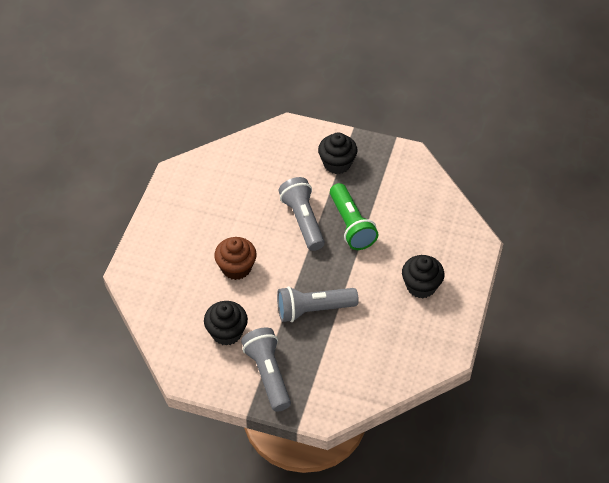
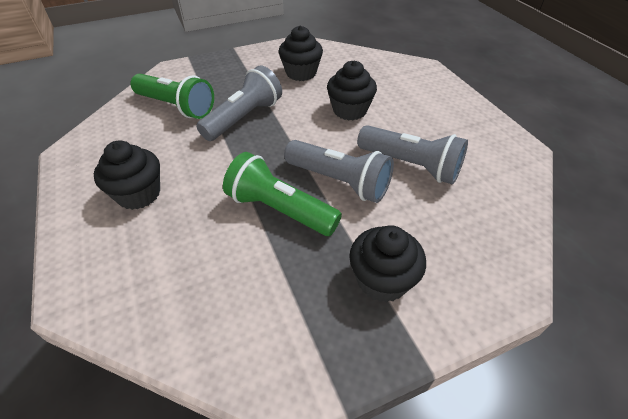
camera: 140 degrees right, 5 degrees down
brown cupcake [214,237,257,280] -> black cupcake [327,61,377,120]
grey flashlight [241,328,291,412] -> grey flashlight moved to [357,125,468,185]
none -> green flashlight [131,74,214,119]

